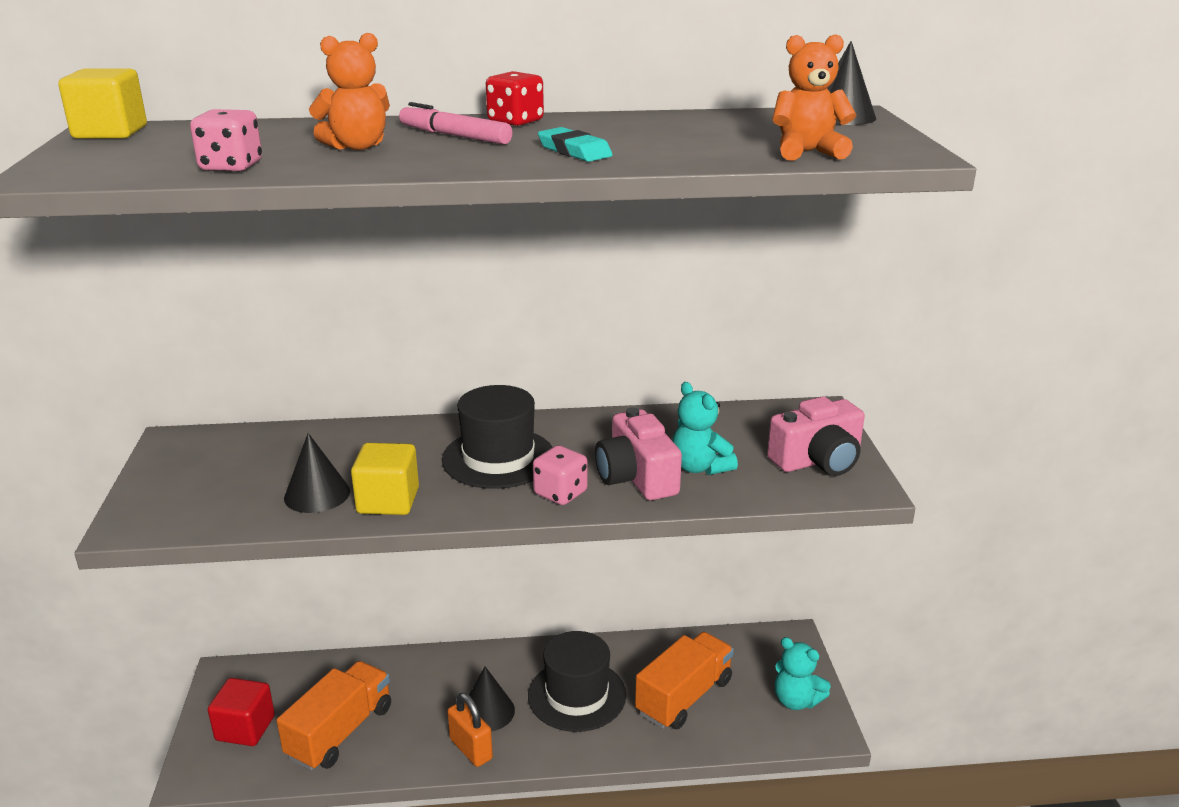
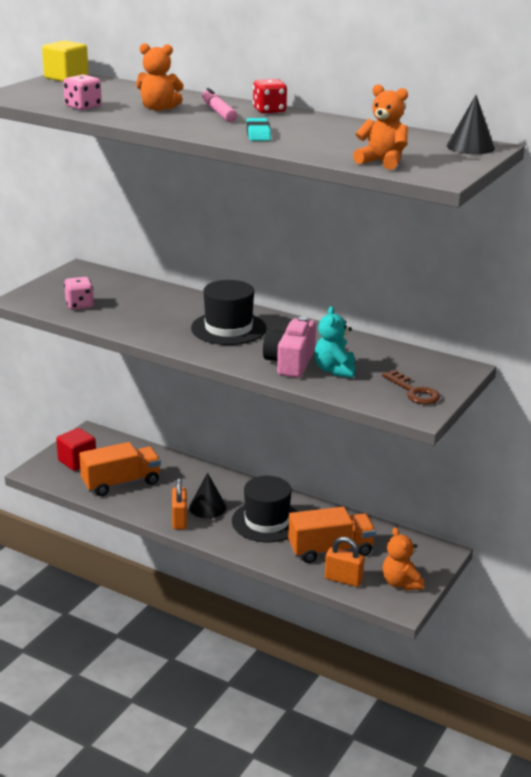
camera: 35 degrees right, 0 degrees up
black cone [284,433,350,513] -> none
yellow cube [351,443,419,515] -> none
pink dice [533,445,588,505] -> pink dice moved to [64,277,94,310]
pink camera [767,397,865,476] -> brown key [382,370,440,404]
turquoise teddy bear [775,637,831,710] -> orange teddy bear [382,527,424,590]
none -> orange padlock [325,537,365,587]

